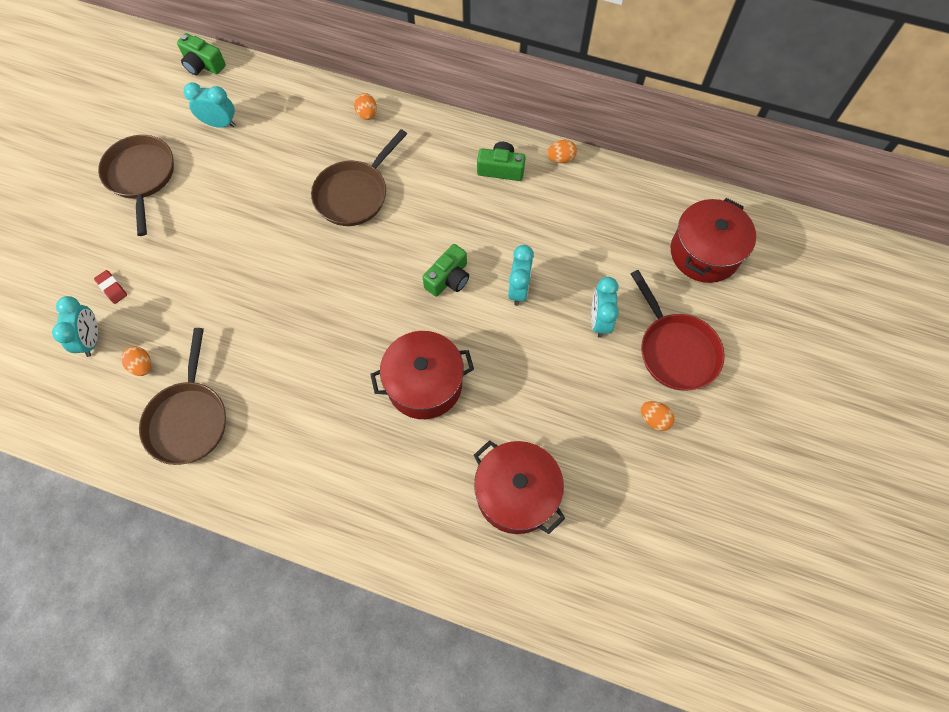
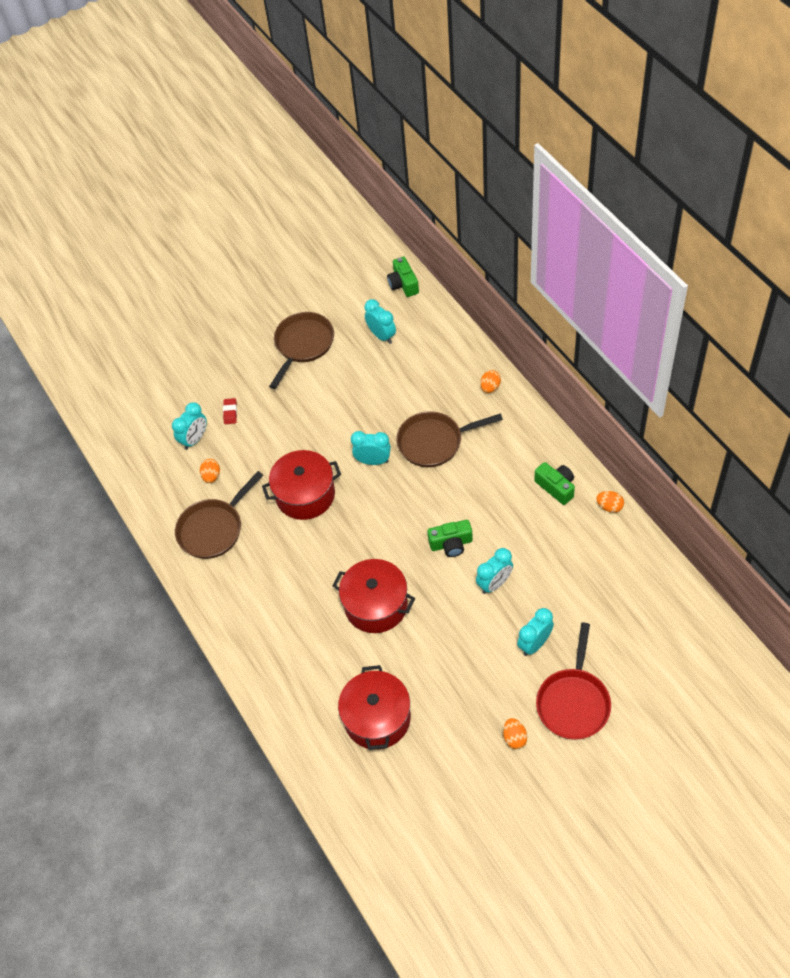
camera: 45 degrees right, 10 degrees down
red pot [671,198,756,283] -> red pot moved to [262,450,341,520]
none -> turquoise clock [351,431,391,465]

